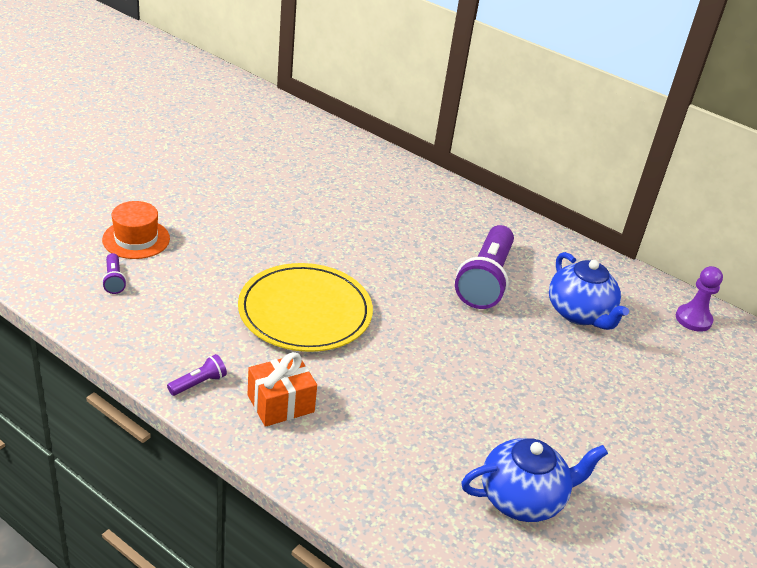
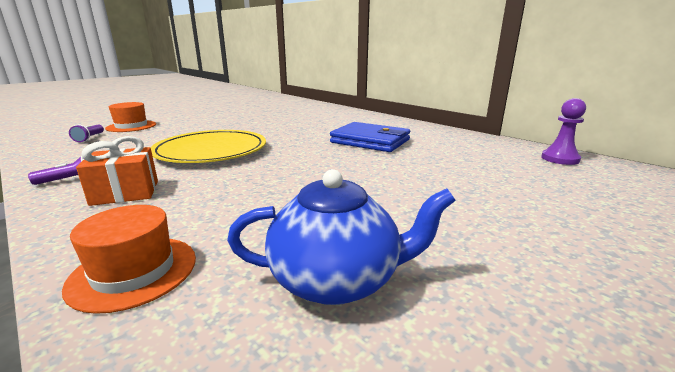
camera: 15 degrees right, 15 degrees down
purple flashlight [455,225,514,309] -> blue wallet [330,122,410,152]
blue teapot [549,252,629,330] -> none
none -> orange hat [62,205,196,314]

